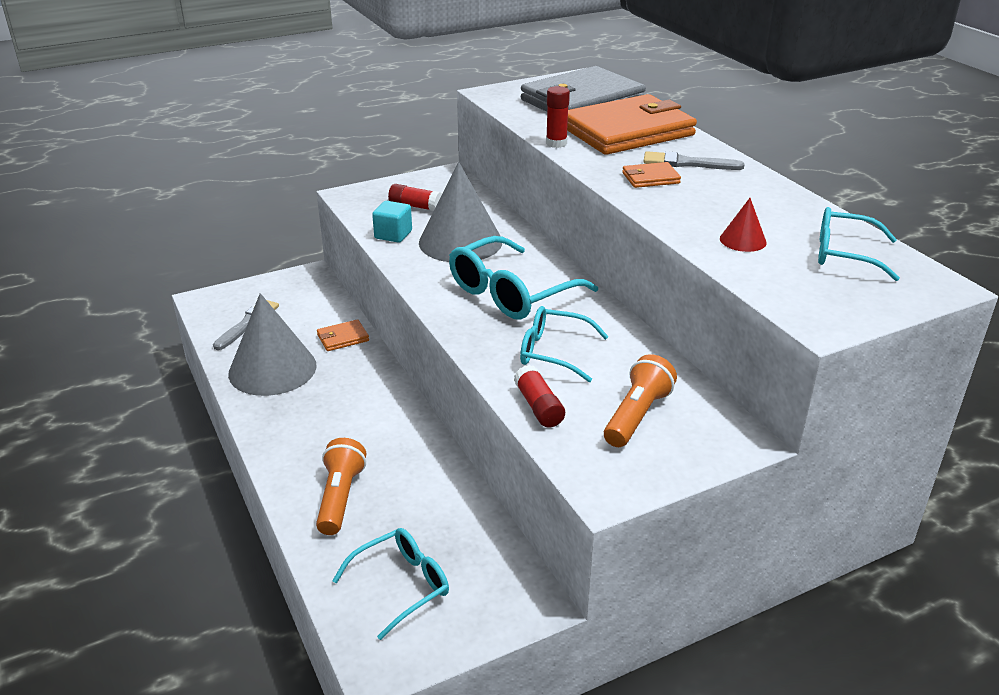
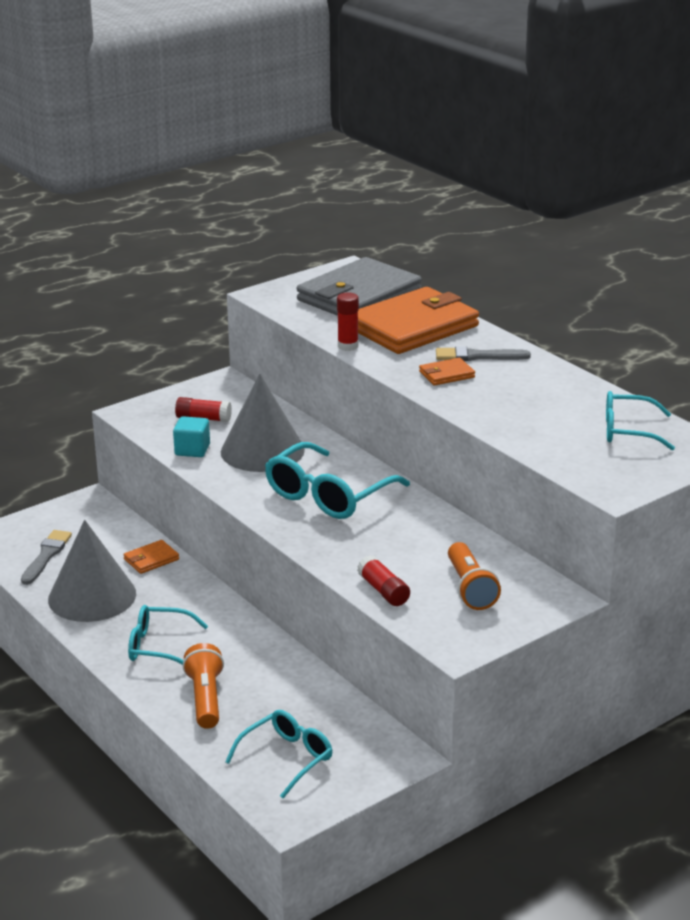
camera: 10 degrees left, 5 degrees down
turquoise glasses [520,306,609,382] -> turquoise glasses moved to [128,605,208,665]
orange flashlight [604,354,677,447] -> orange flashlight turned 150 degrees clockwise [448,542,501,610]
red cone [720,198,767,252] -> none

